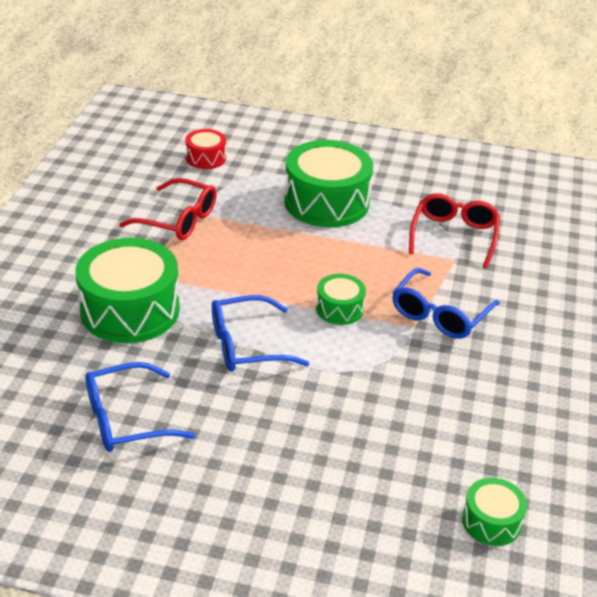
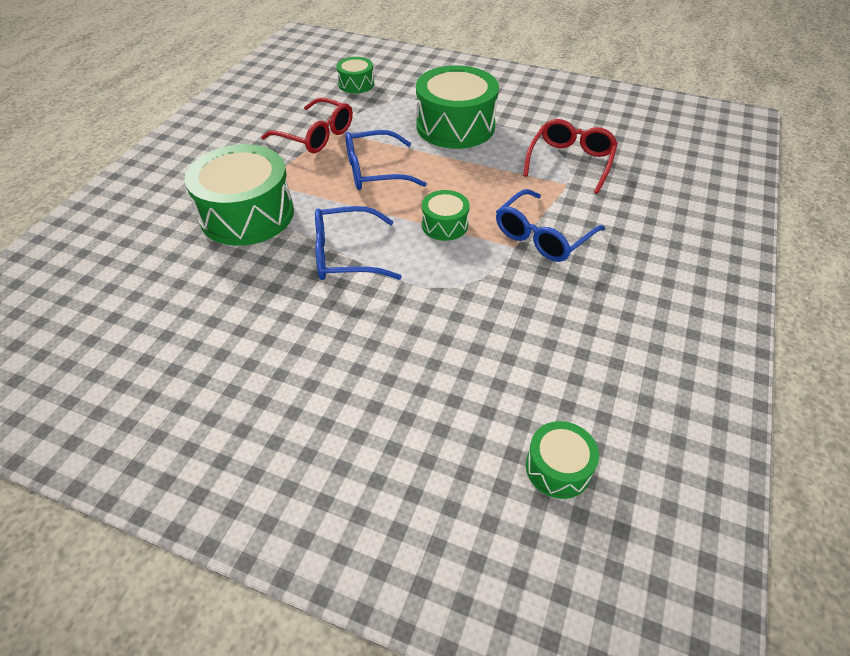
camera: 10 degrees right, 10 degrees up
blue glasses [86,362,195,452] -> blue glasses moved to [345,130,427,190]
red drum [185,129,226,169] -> green drum [336,57,374,93]

